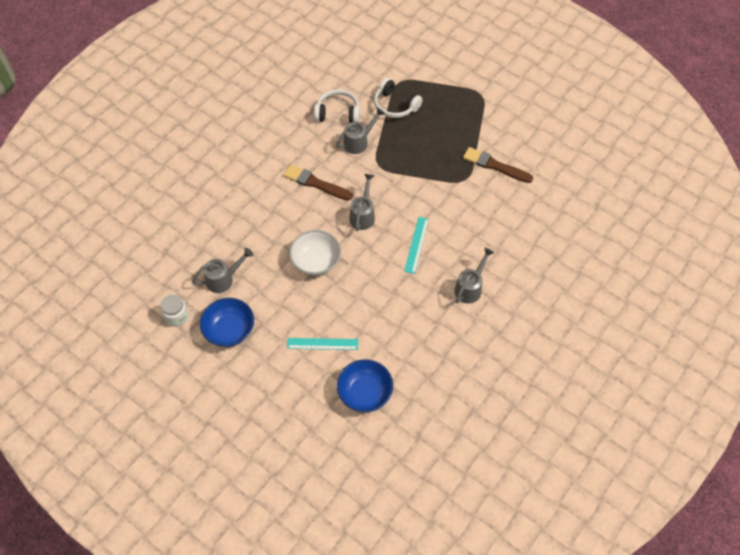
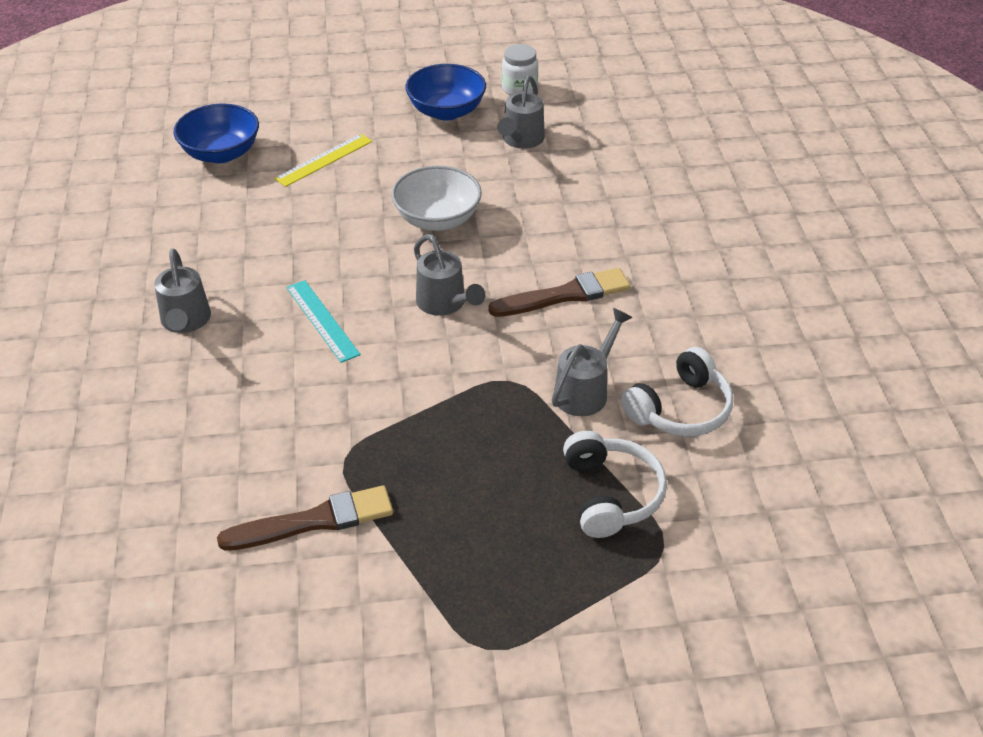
camera: 135 degrees right, 15 degrees down
turquoise ruler [287,338,358,350] -> yellow ruler [274,134,372,187]
grey watering can [336,107,385,154] -> grey watering can turned 150 degrees counterclockwise [552,308,633,416]
white headphones [374,78,423,118] -> white headphones turned 90 degrees clockwise [563,431,667,538]

